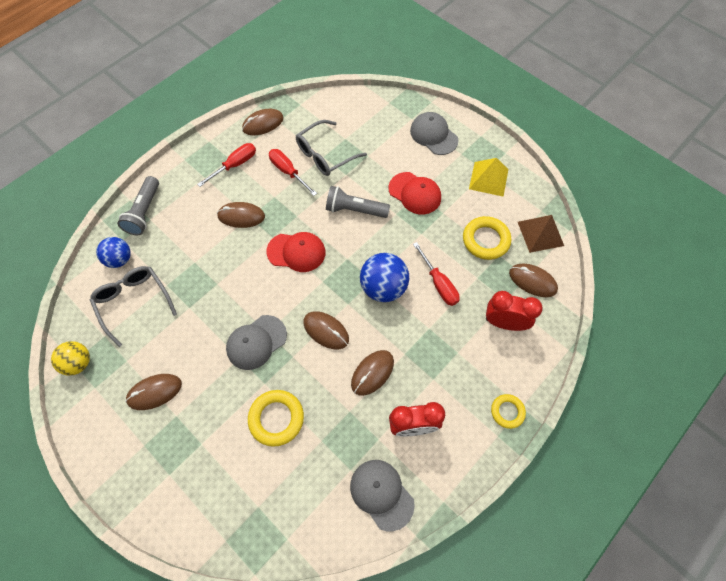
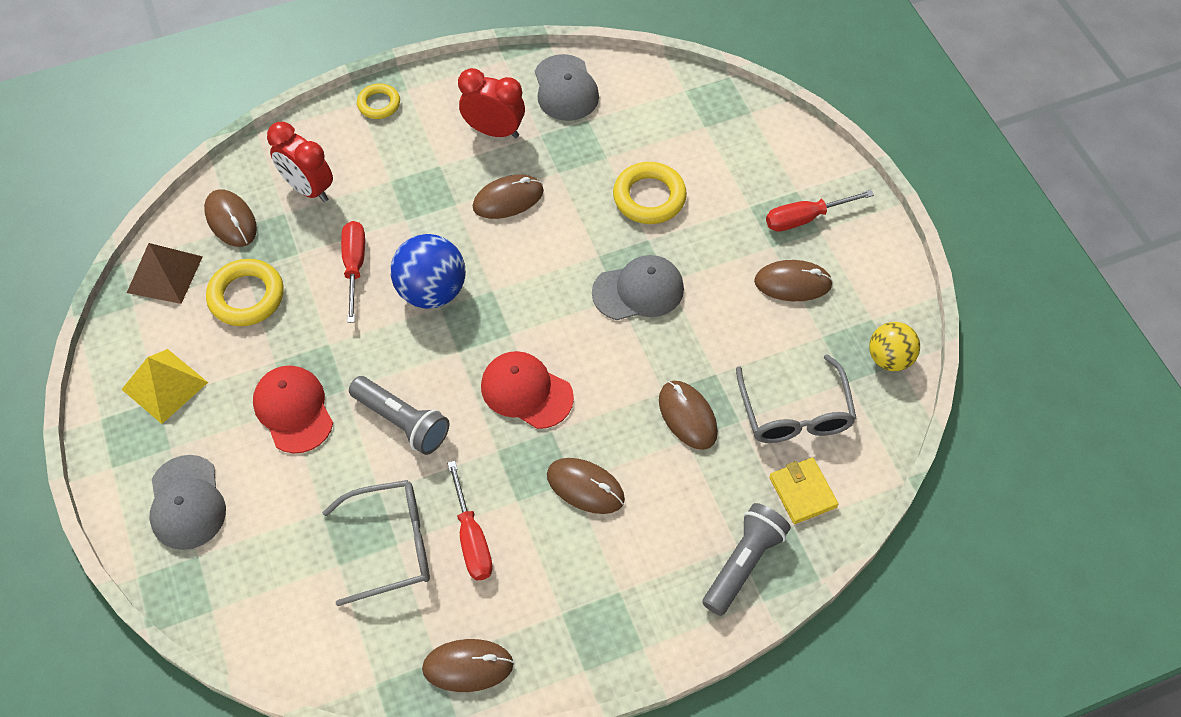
camera: 155 degrees left, 5 degrees down
blue ball [96,237,131,268] -> yellow wallet [769,457,839,524]
red screwdriver [197,143,256,187] -> red screwdriver moved to [766,190,874,232]
brown mouse [303,311,349,349] -> brown mouse moved to [659,381,718,450]

